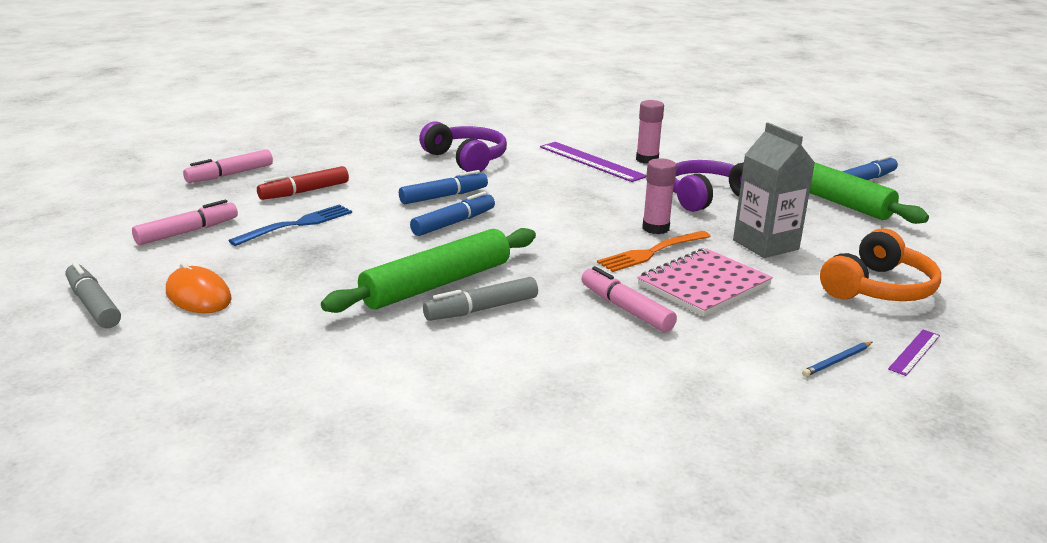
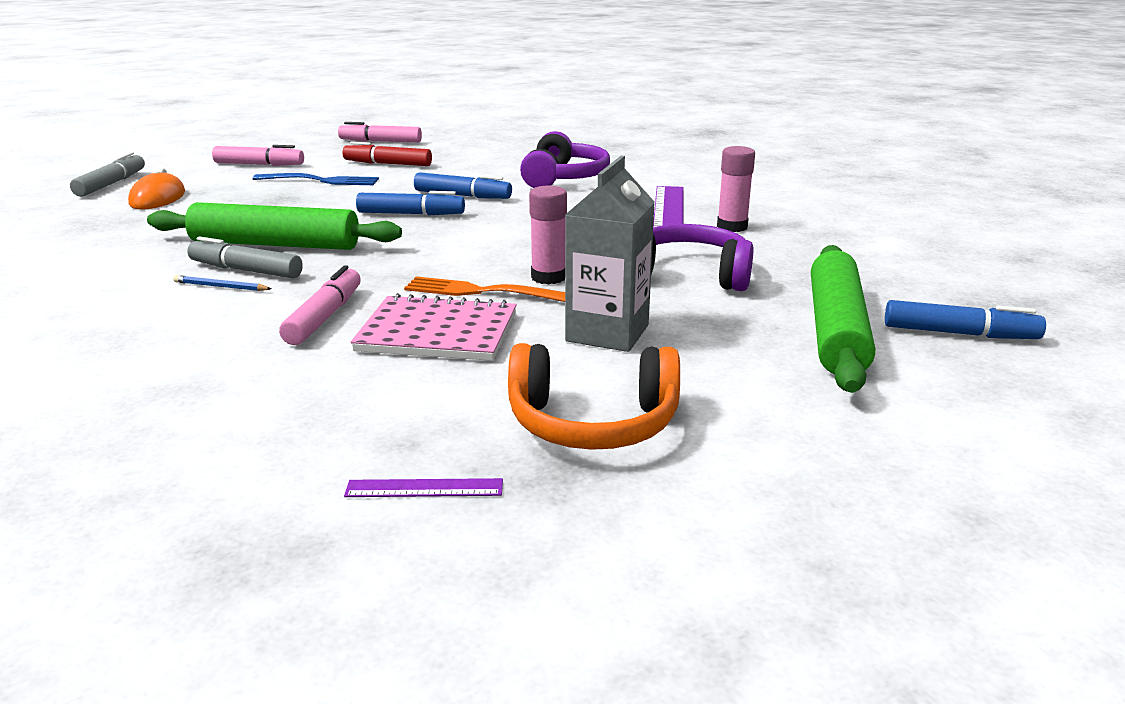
camera: 50 degrees right, 0 degrees up
blue pencil [802,342,872,377] -> blue pencil moved to [174,275,272,291]

